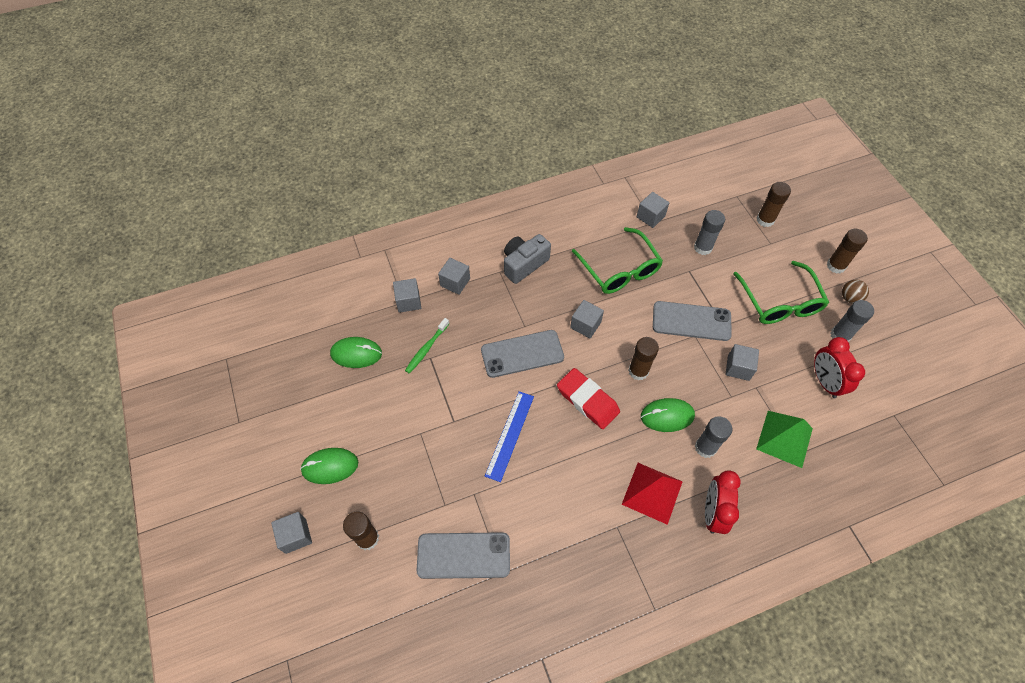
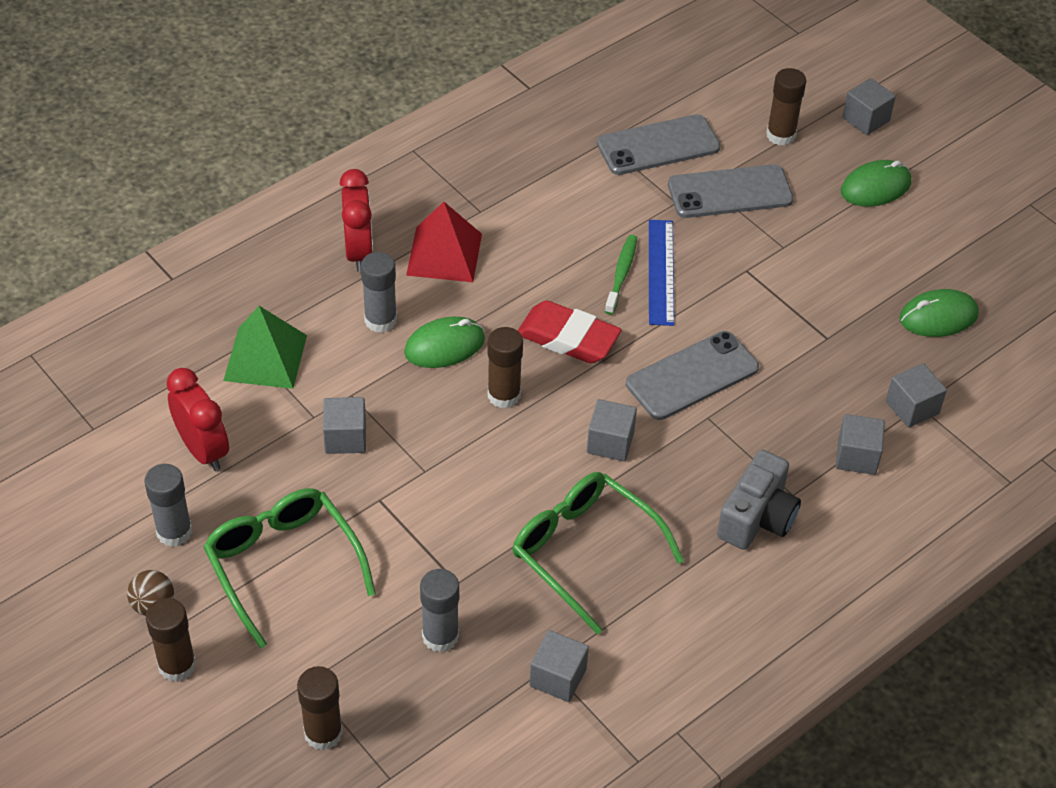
camera: 160 degrees right, 10 degrees down
green toothbrush [405,318,449,373] -> green toothbrush moved to [605,235,637,315]
grey phone [653,301,732,341] -> grey phone moved to [668,164,793,218]

